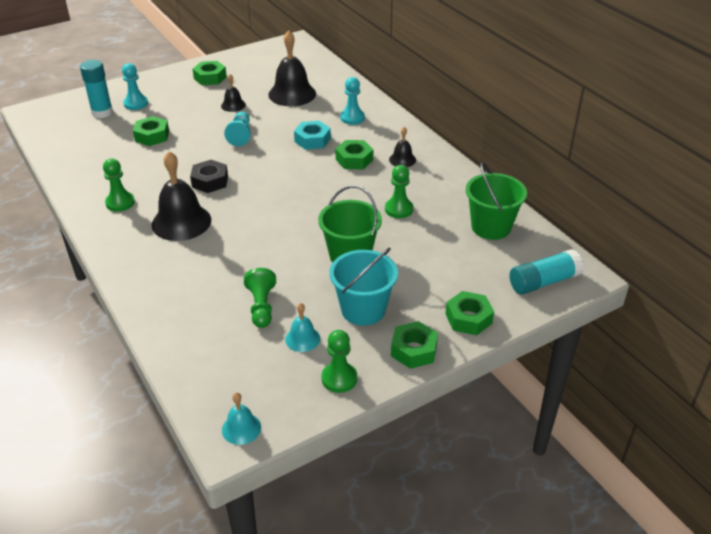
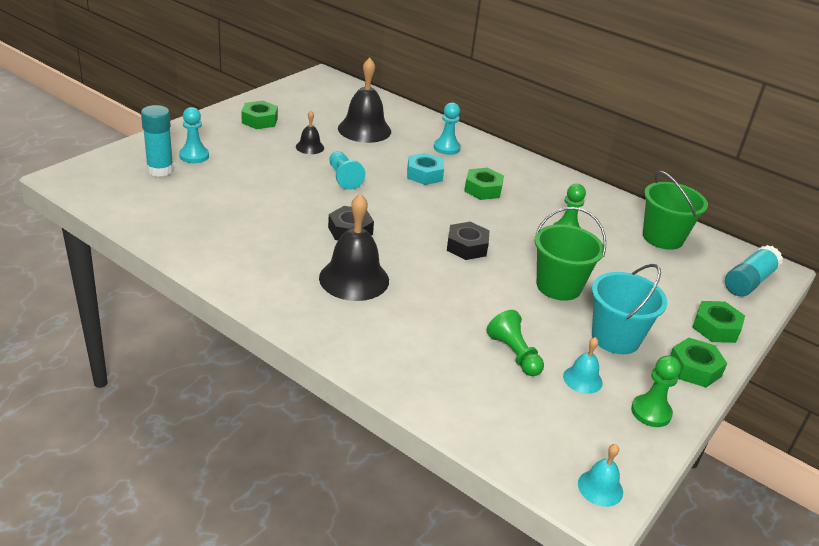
camera: 25 degrees left, 5 degrees down
green pawn [103,159,135,212] -> none
green nut [133,116,169,146] -> none
black bell [389,127,416,167] -> none
none -> black nut [447,222,489,260]

